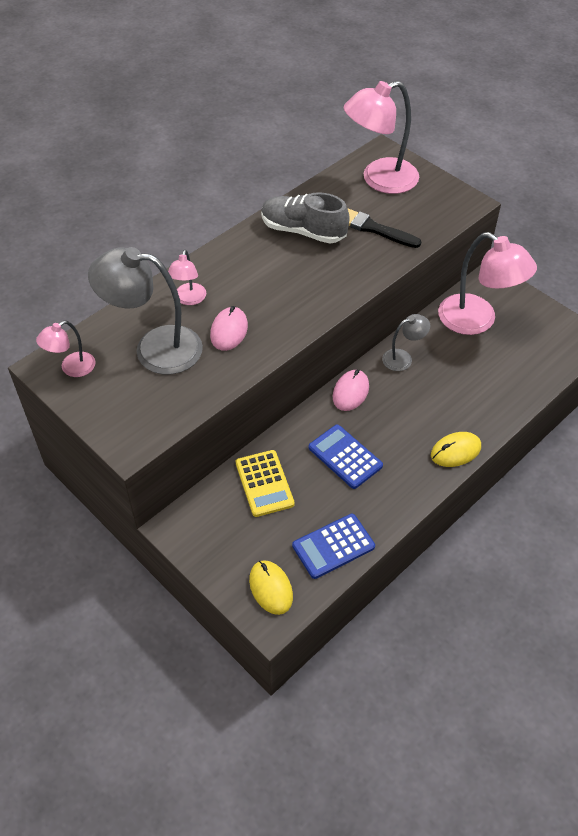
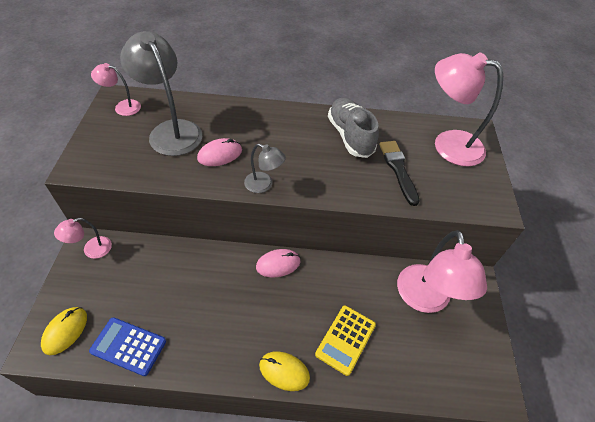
camera: 45 degrees right, 0 degrees up
pink lamp [168,250,206,305] -> pink lamp moved to [54,218,112,259]
yellow calculator [236,450,295,517] -> yellow calculator moved to [315,306,376,376]
blue calculator [309,425,383,489] -> none
grey lamp [382,314,430,371] -> grey lamp moved to [244,144,286,193]

